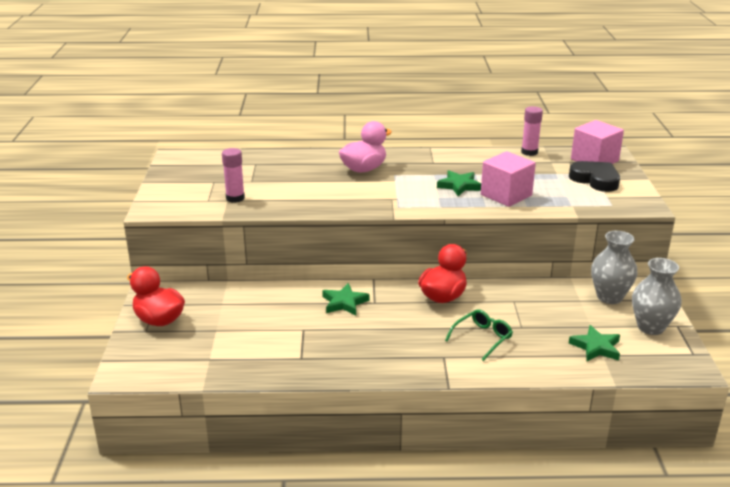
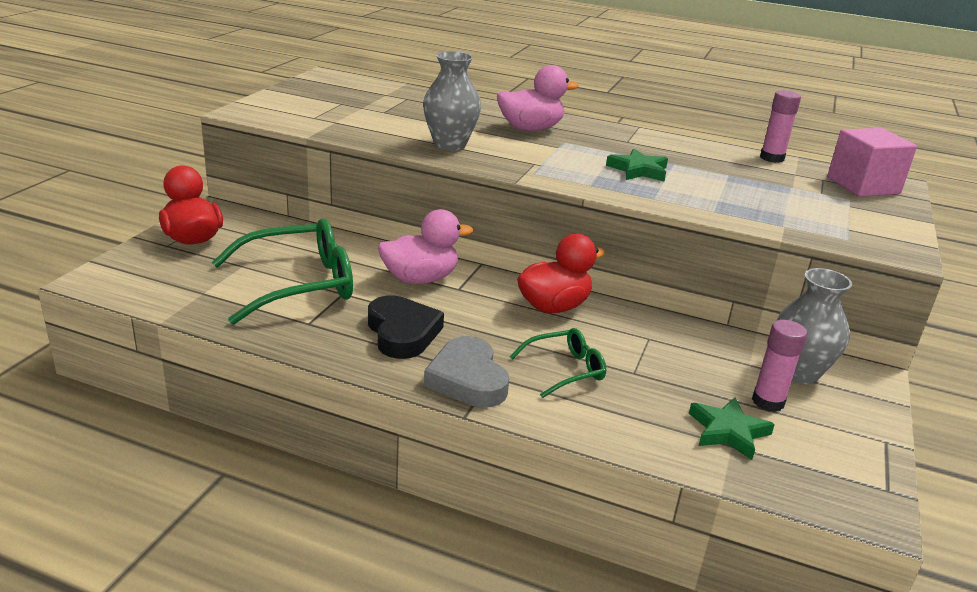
camera: 20 degrees right, 0 degrees up
pink glue stick [222,148,245,203] -> pink glue stick moved to [752,320,807,412]
green star [322,283,369,315] -> pink duck [378,209,473,284]
pink cube [481,151,536,207] -> none
black heart [569,161,620,192] -> black heart moved to [368,295,444,359]
grey vase [632,258,681,335] -> grey vase moved to [423,51,481,151]
none -> green glasses [212,219,353,325]
none -> grey heart [424,336,509,408]

